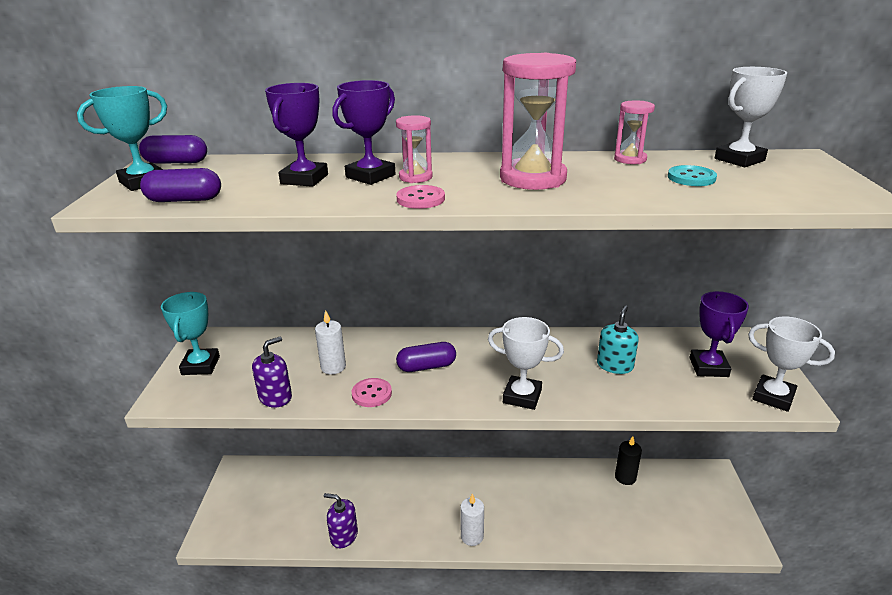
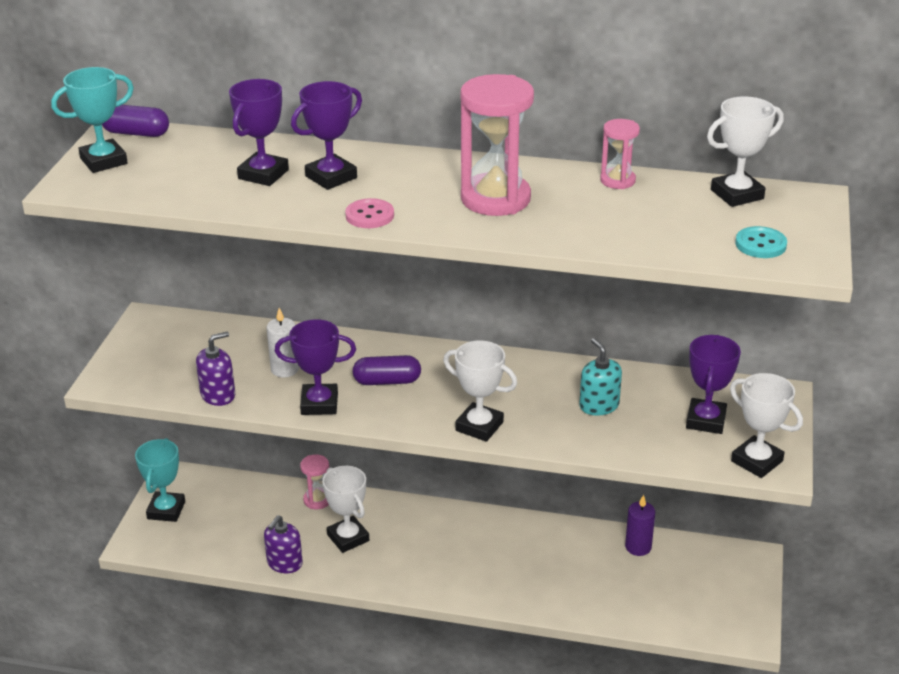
camera: 10 degrees right, 5 degrees up
purple capsule [140,168,221,202] -> none
turquoise trophy [161,292,220,375] -> turquoise trophy moved to [135,438,185,522]
purple soap dispenser [324,493,358,548] -> purple soap dispenser turned 90 degrees counterclockwise [264,515,303,573]
pink button [352,378,392,407] -> purple trophy [275,319,356,415]
pink hourglass [396,115,433,183] -> pink hourglass moved to [300,454,329,509]
white candle [460,493,484,546] -> none
turquoise soap dispenser [597,306,639,374] -> turquoise soap dispenser turned 60 degrees counterclockwise [579,338,622,416]
black candle [615,436,642,485] -> purple candle [625,495,655,556]
turquoise button [668,165,717,186] -> turquoise button moved to [735,226,787,258]
none -> white trophy [322,466,369,553]

